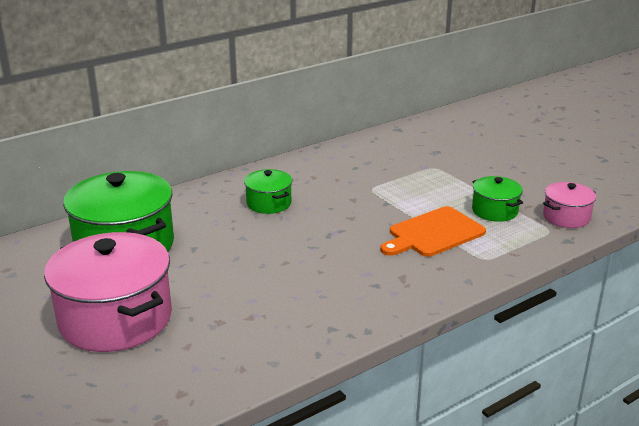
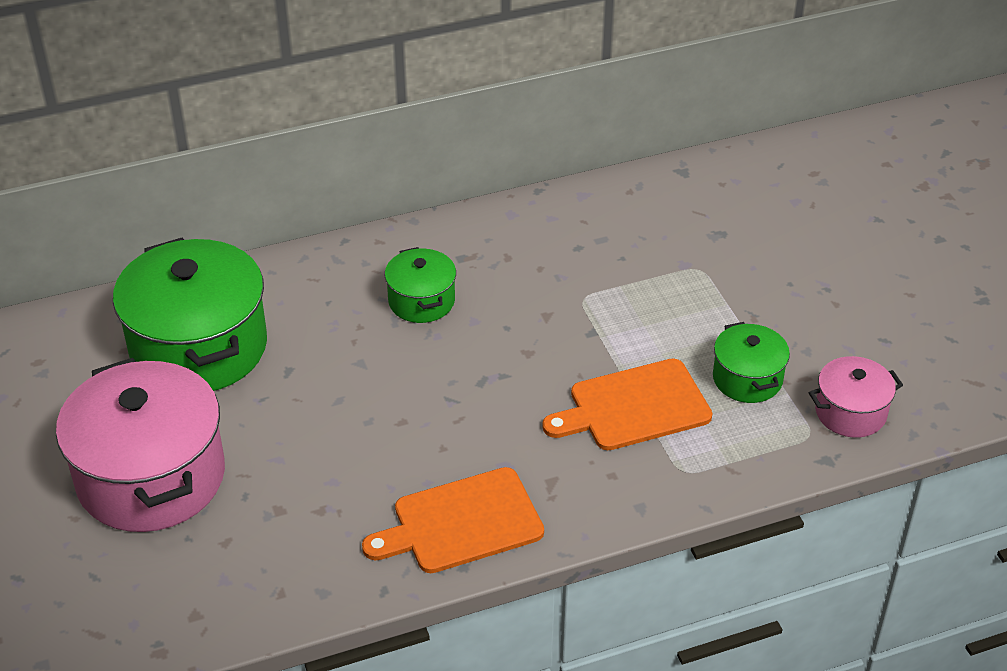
camera: 15 degrees right, 15 degrees up
none -> orange cutting board [362,467,544,573]

